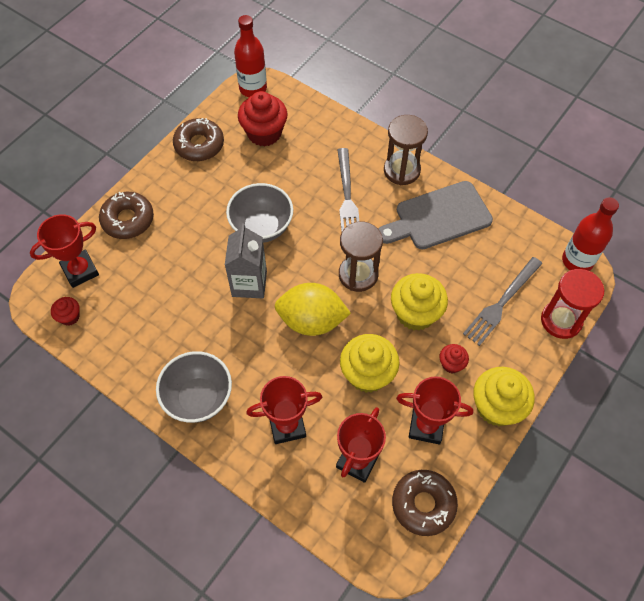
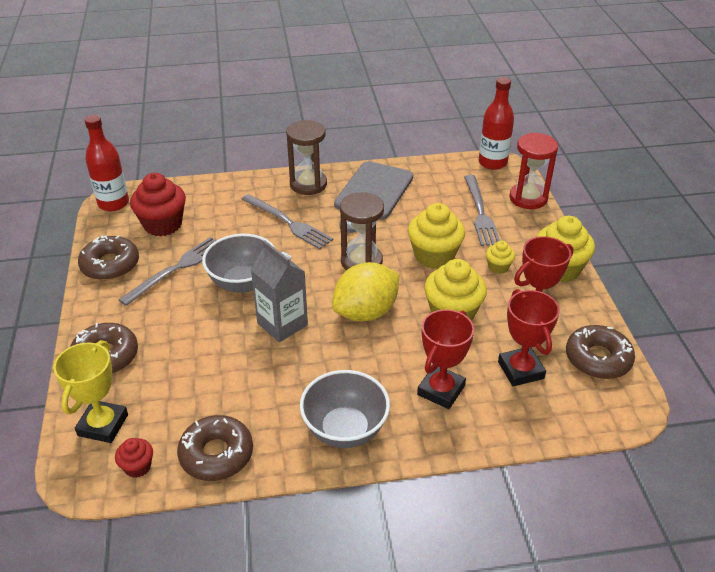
camera: 45 degrees left, 20 degrees down
red trophy [30,214,99,288] -> yellow trophy [53,340,128,443]
red cupcake [439,344,469,373] -> yellow cupcake [486,241,515,274]
none -> grey fork [119,237,217,306]
none -> brown donut [177,415,253,481]

